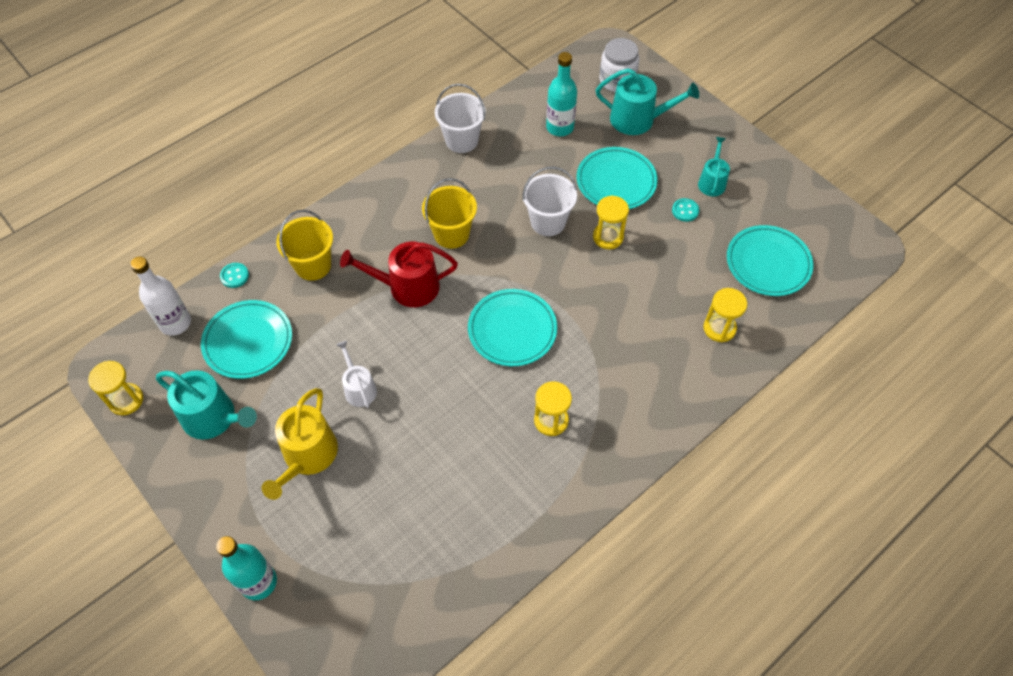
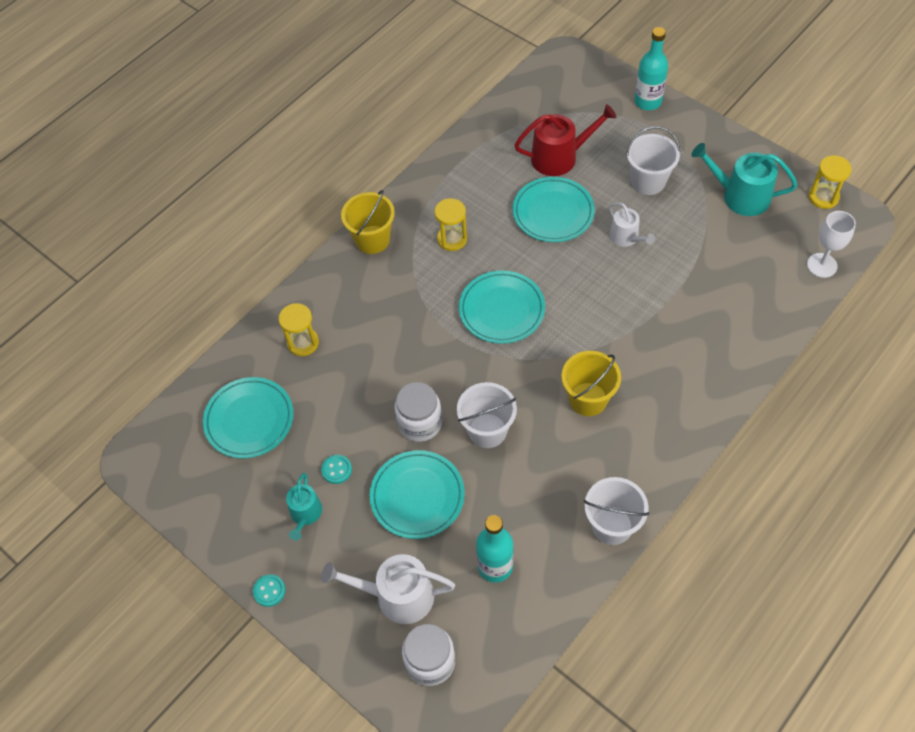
camera: 175 degrees right, 0 degrees up
white bottle [130,256,191,336] -> white goblet [807,211,856,278]
turquoise plate [201,300,292,379] -> turquoise plate moved to [513,177,595,242]
turquoise button [220,263,249,288] -> turquoise button moved to [253,574,285,607]
yellow watering can [261,388,338,500] -> white bucket [626,126,680,195]
yellow bucket [276,210,333,281] -> yellow bucket moved to [341,190,395,254]
red watering can [340,242,458,307] -> red watering can moved to [515,104,616,176]
yellow hourglass [593,195,629,249] -> white jar [394,382,442,442]
turquoise watering can [596,68,699,135] -> white watering can [321,554,455,624]

